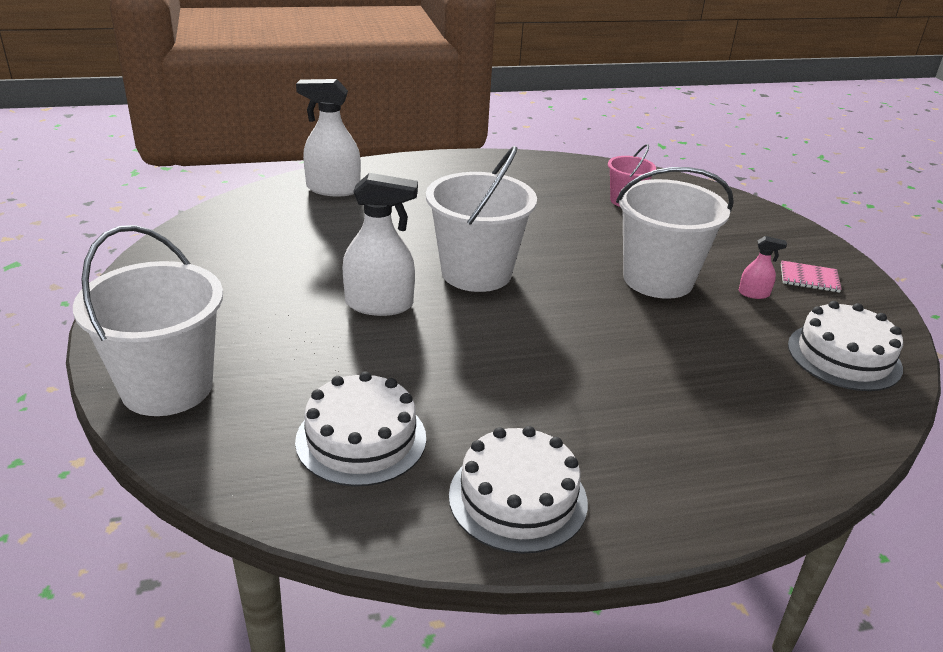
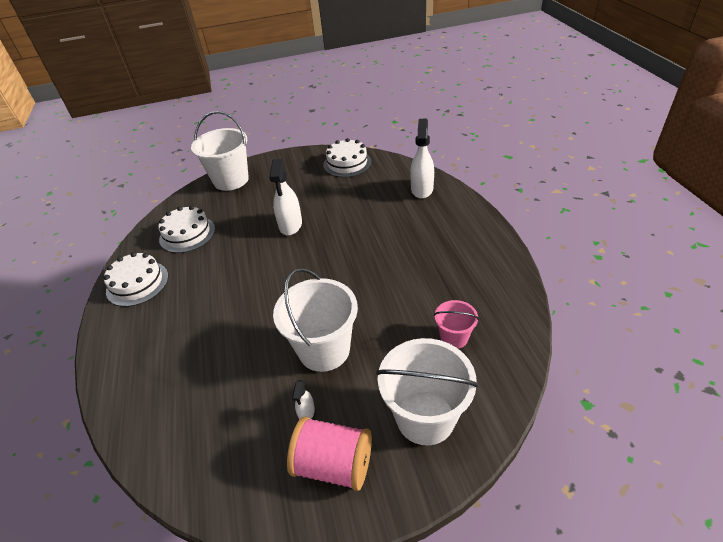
camera: 95 degrees right, 10 degrees up
white bucket [426,146,537,292] -> white bucket moved to [376,338,478,446]
pink spray bottle [739,236,787,299] -> white spray bottle [292,380,315,420]
pink notebook [781,260,842,293] -> pink spool [287,417,372,491]
white cake [788,301,903,391] -> white cake moved to [323,138,372,177]

